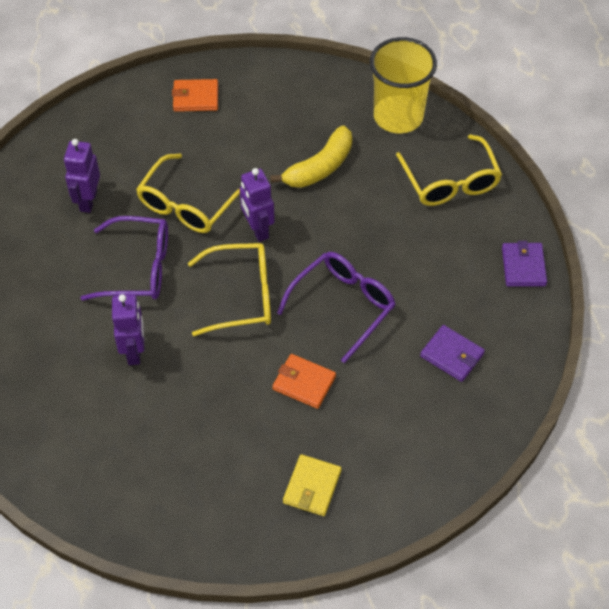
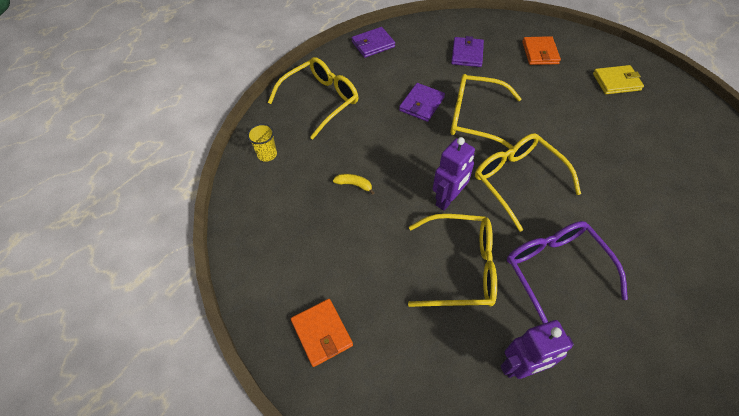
camera: 115 degrees left, 0 degrees up
purple robot [112,294,144,365] -> none
yellow banana [270,126,352,188] -> yellow banana [333,174,374,195], size x0.45
orange wallet [272,354,336,409] -> orange wallet moved to [522,36,561,65]
purple glasses [277,252,396,363] -> yellow glasses [450,74,522,149]
yellow cup [370,37,437,133] -> yellow cup [247,124,277,162], size x0.42
none -> purple wallet [399,83,445,122]

